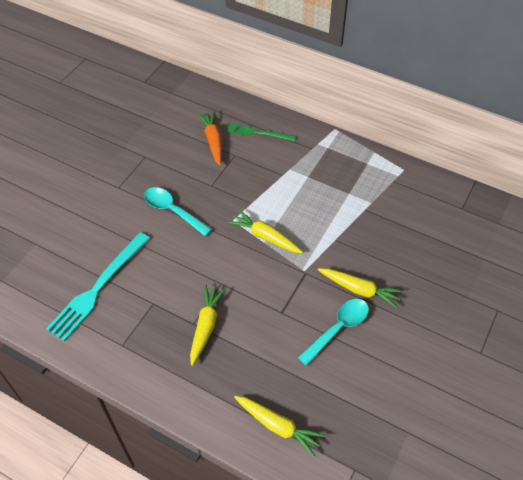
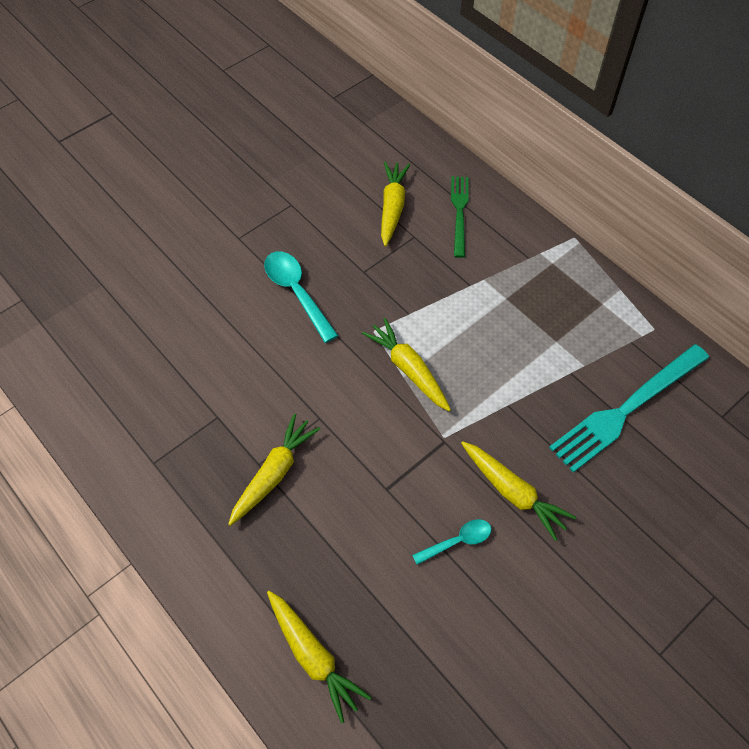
camera: 20 degrees right, 5 degrees up
turquoise fork [46,232,150,341] -> turquoise fork moved to [549,344,709,473]
orange carrot [197,110,222,166] -> yellow carrot [381,161,410,247]
green fork [225,123,296,141] -> green fork turned 60 degrees clockwise [451,176,469,258]
turquoise spoon [298,299,369,366] -> turquoise spoon [412,519,491,565], size x0.60

